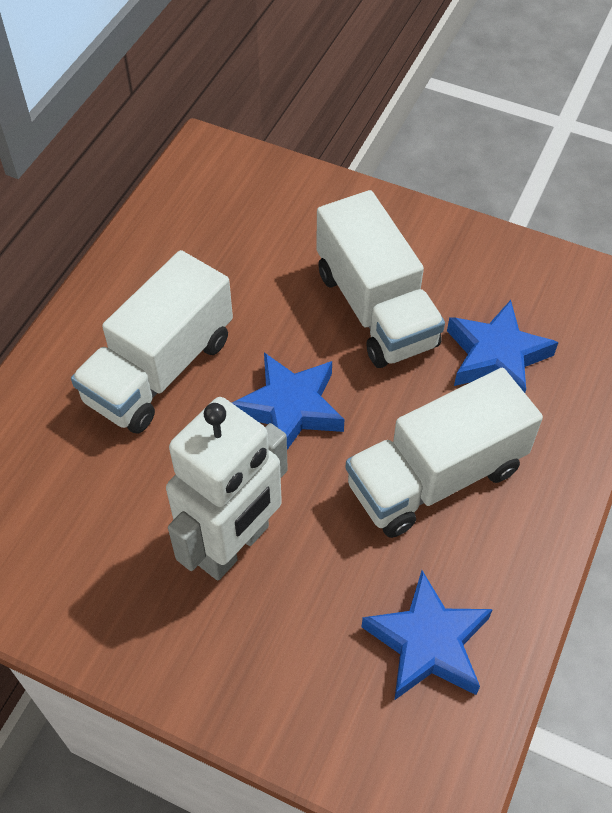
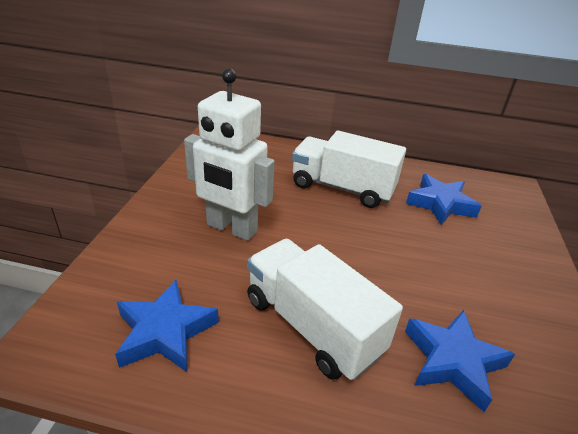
camera: 75 degrees right, 20 degrees down
blue star [232,352,345,450] -> blue star moved to [406,174,481,225]
white truck [316,190,445,368] -> none

